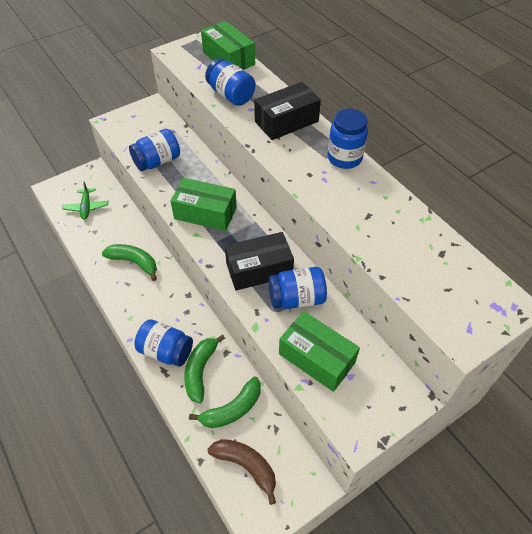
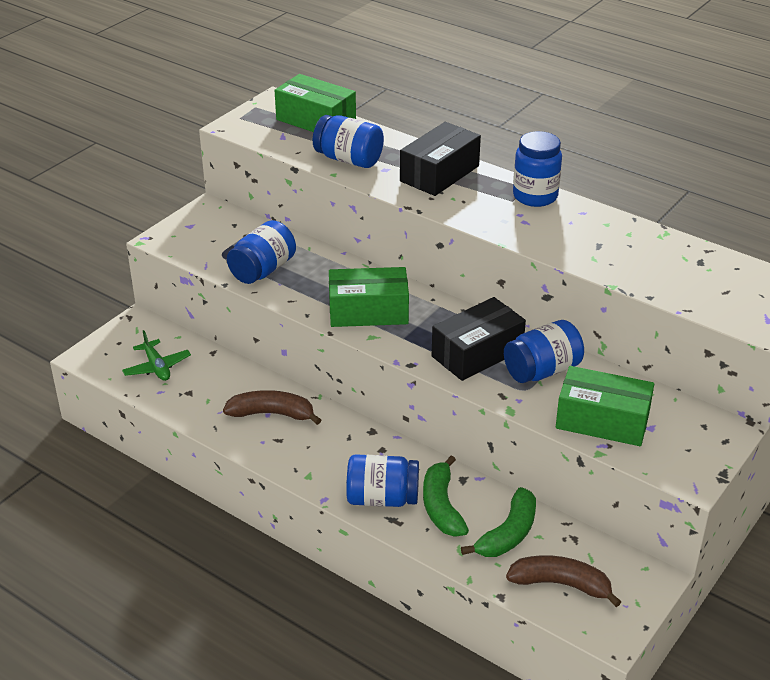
camera: 20 degrees left, 15 degrees down
green banana [102,244,157,281] -> brown banana [223,390,321,425]

